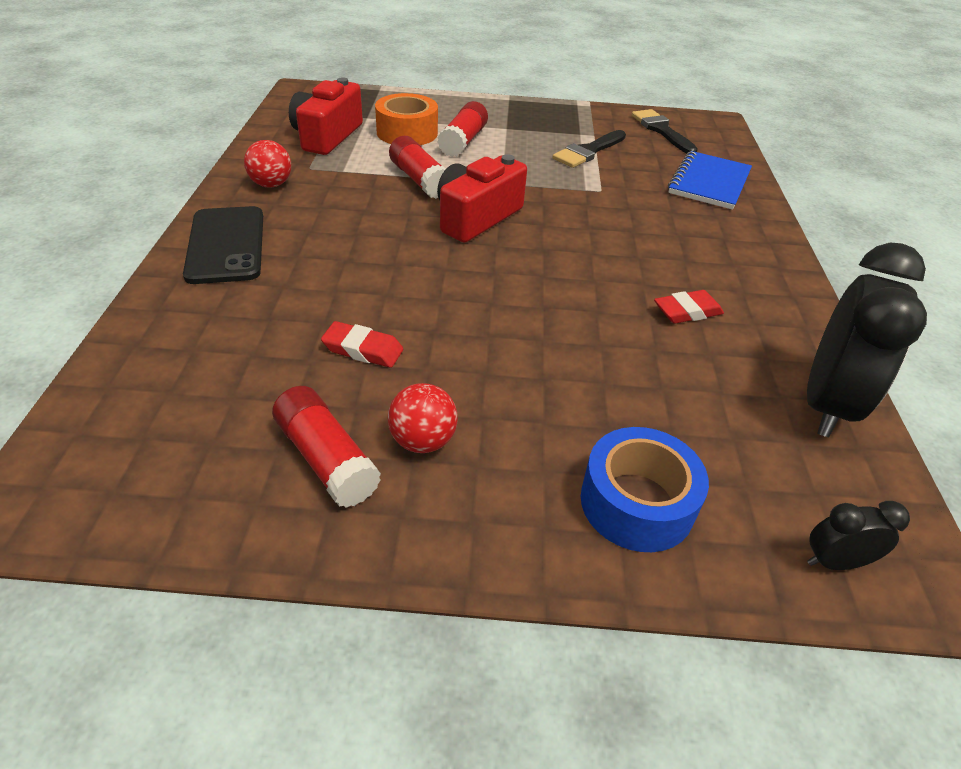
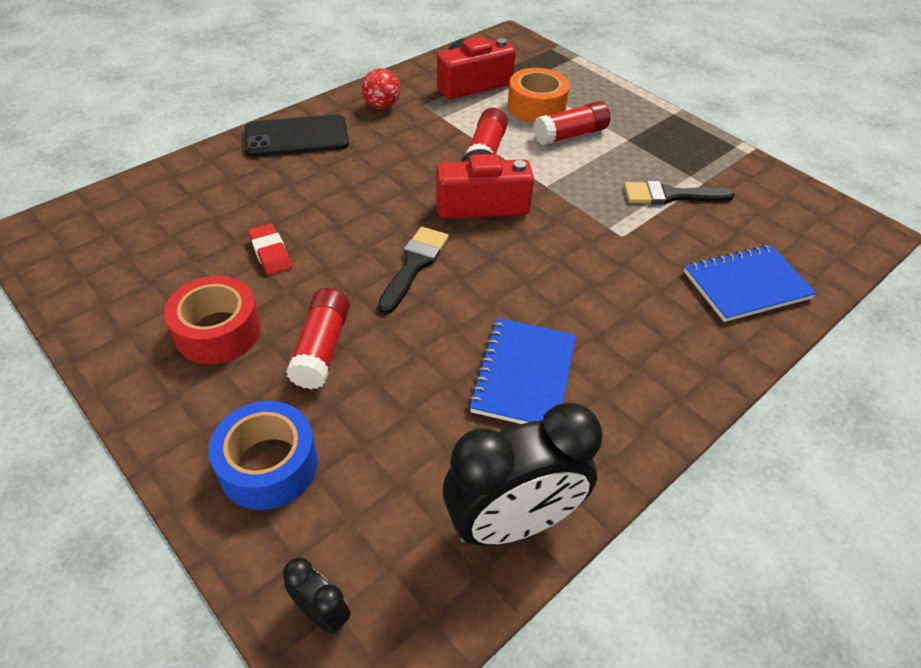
camera: 45 degrees right, 5 degrees up
black phone [183,206,263,284] -> black phone turned 45 degrees clockwise [245,115,349,157]
red glue stick [272,386,381,508] -> red glue stick moved to [286,288,350,389]
red ball [388,383,458,453] -> red tape [164,276,261,364]
black brush [632,109,698,153] -> black brush moved to [378,226,449,314]
red eraser [654,290,724,324] -> blue notebook [469,318,576,424]

